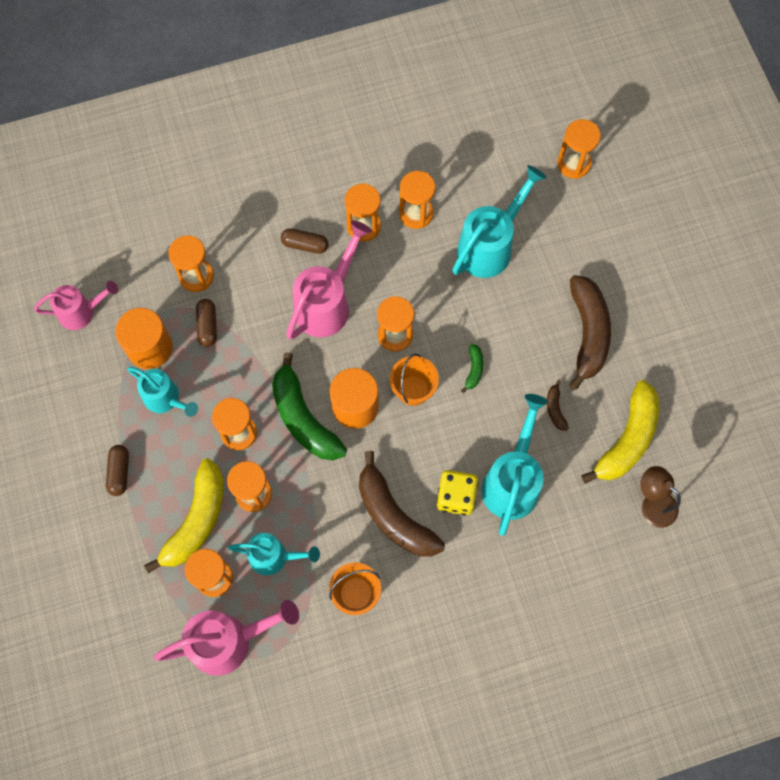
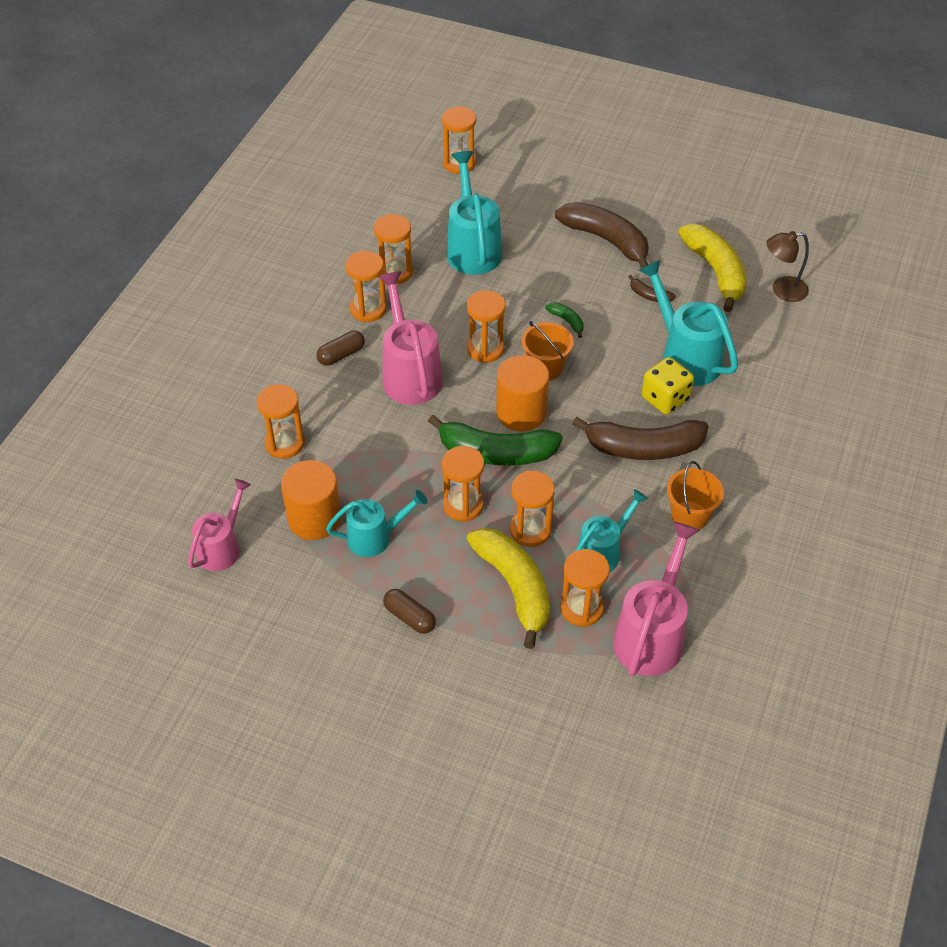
camera: 50 degrees left, 20 degrees down
brown capsule [196,299,217,347] -> none

